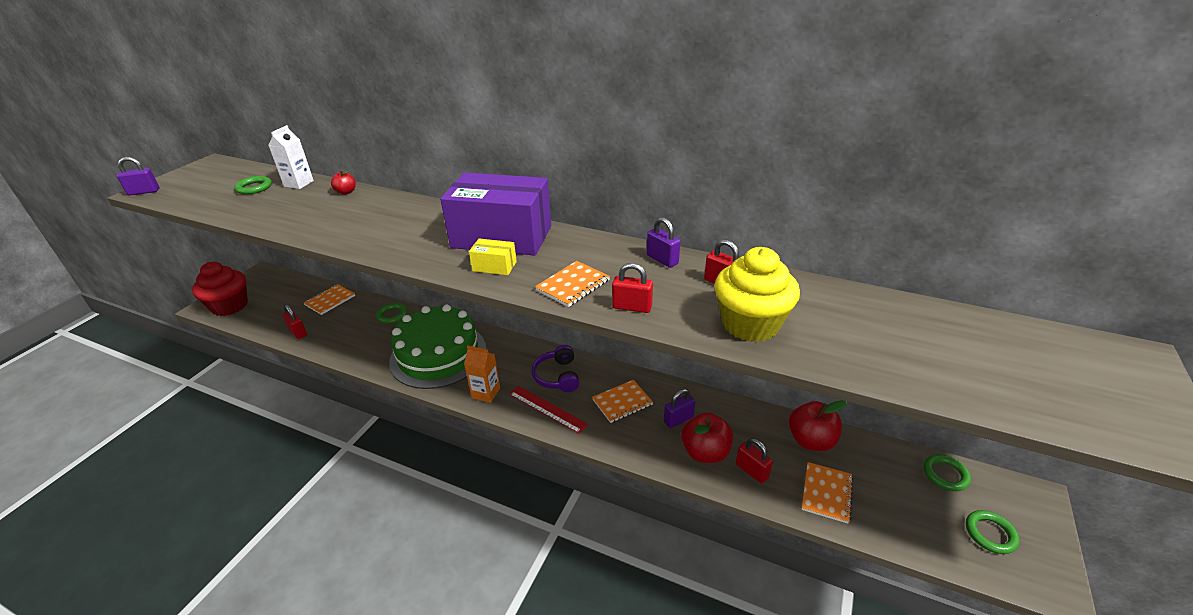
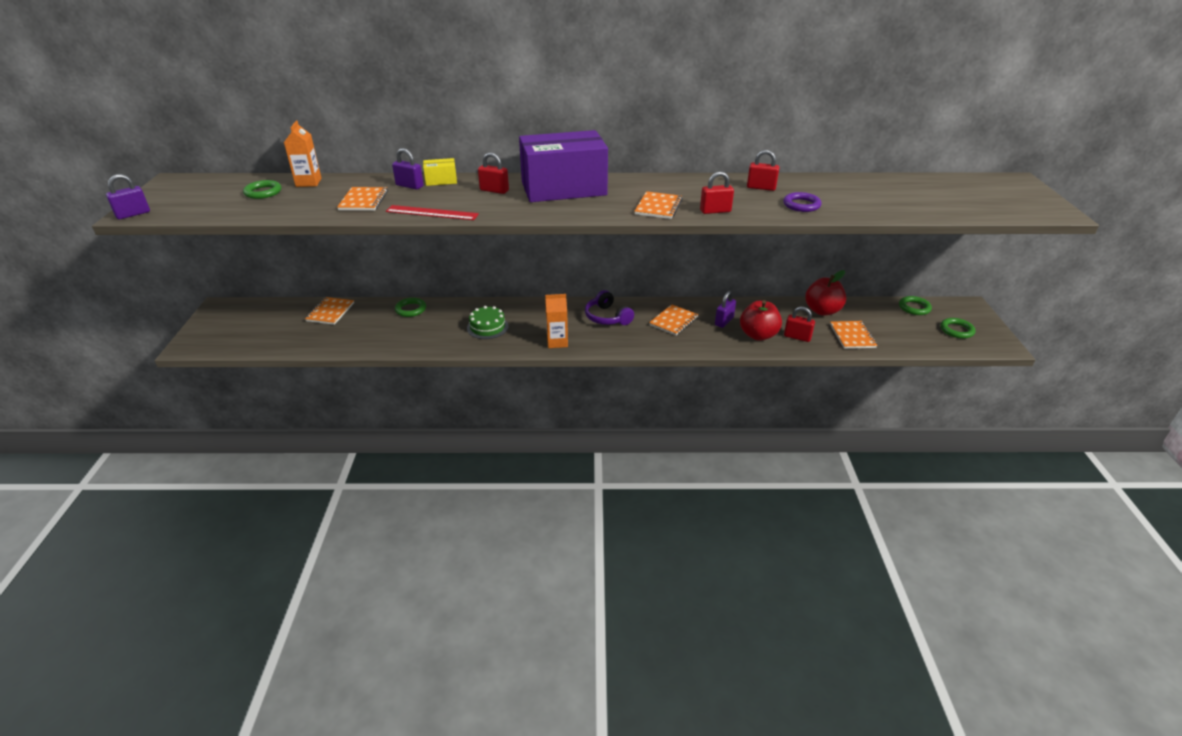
camera: 25 degrees left, 0 degrees up
red cupcake [192,262,248,316] -> none
white carton [268,125,314,189] -> orange carton [284,120,321,187]
red padlock [282,304,307,339] -> red padlock moved to [478,152,509,194]
red apple [331,170,356,195] -> none
green cake [389,305,486,389] -> green cake [467,306,509,339], size x0.45
yellow box [469,239,517,275] -> yellow box moved to [423,158,457,186]
red ruler [509,386,588,434] -> red ruler moved to [386,205,479,220]
purple padlock [647,217,680,268] -> purple padlock moved to [392,148,424,189]
yellow cupcake [715,247,800,342] -> purple ring [783,192,822,212]
none -> orange notebook [337,187,388,211]

